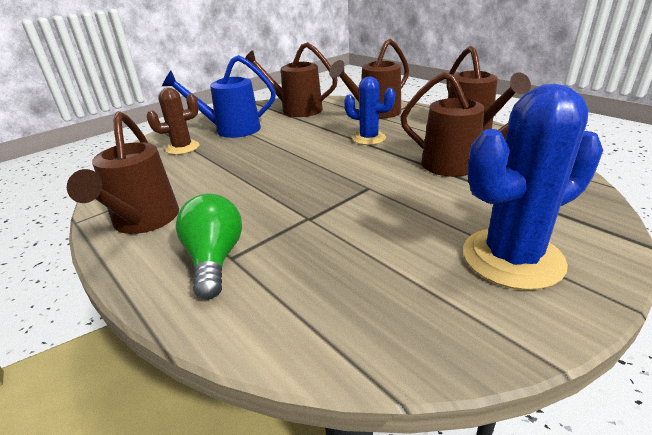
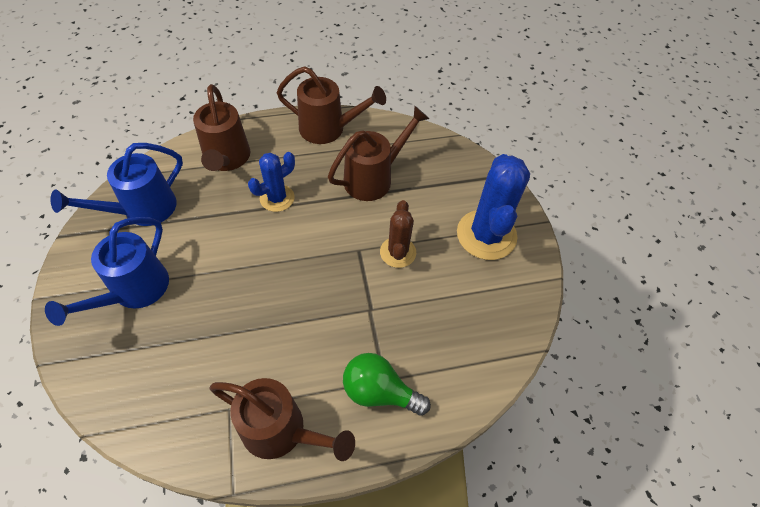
camera: 65 degrees left, 25 degrees up
brown cactus [146,88,200,155] -> brown cactus moved to [380,200,416,268]
brown watering can [245,42,338,117] -> blue watering can [50,143,183,226]

